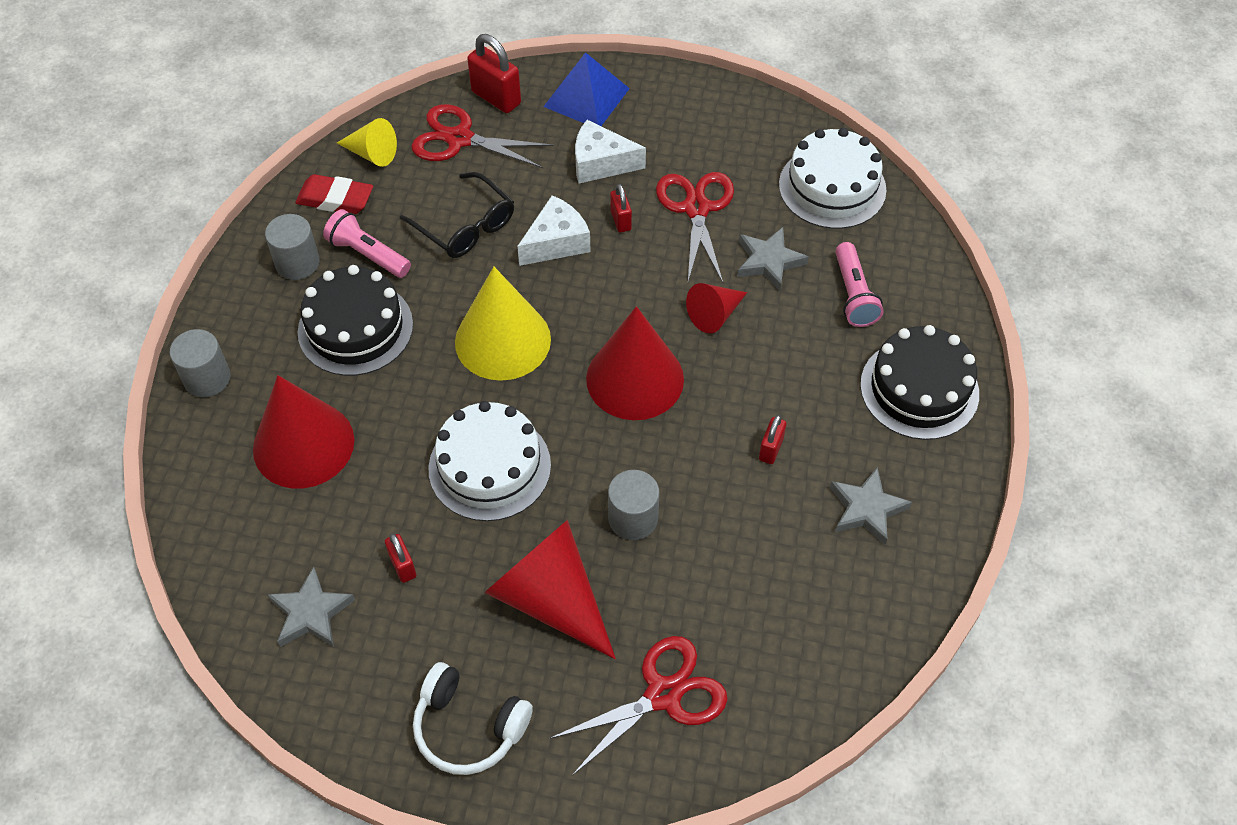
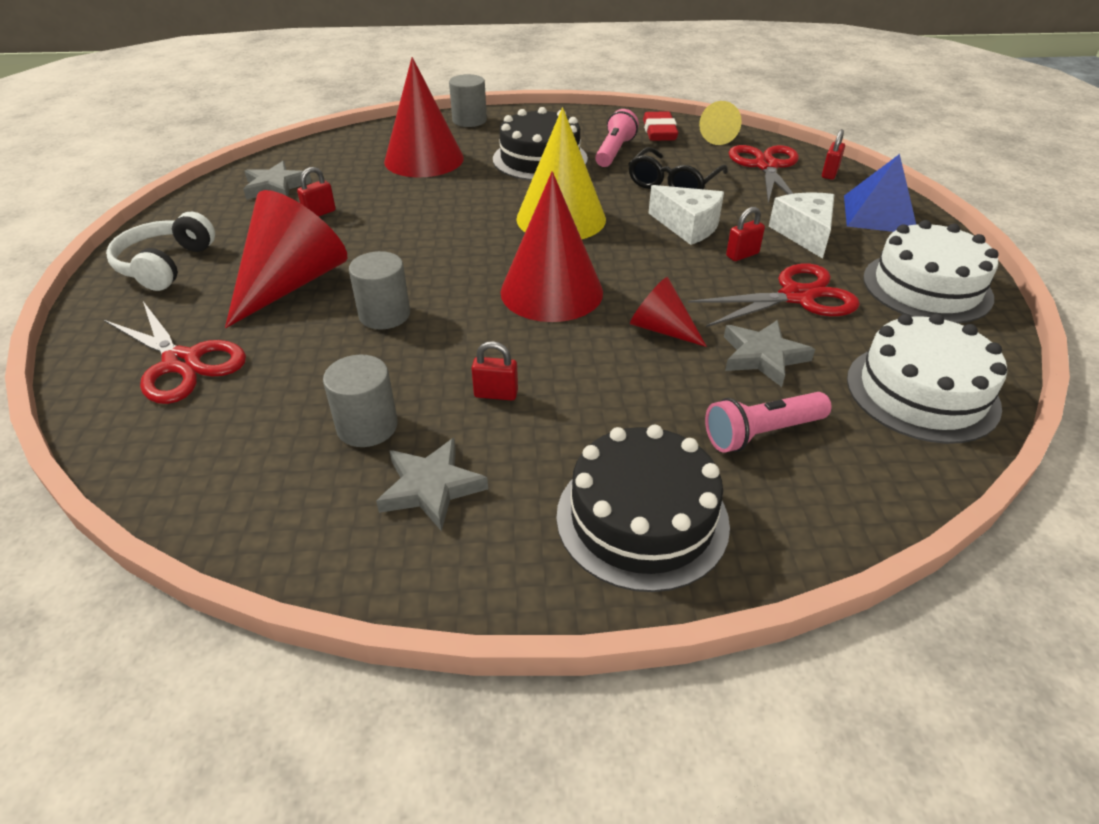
camera: 75 degrees right, 15 degrees down
grey cylinder [265,214,320,280] -> grey cylinder moved to [323,355,398,447]
white cake [428,401,551,521] -> white cake moved to [863,220,999,323]
red padlock [467,34,521,113] -> red padlock [822,129,845,180], size x0.58

